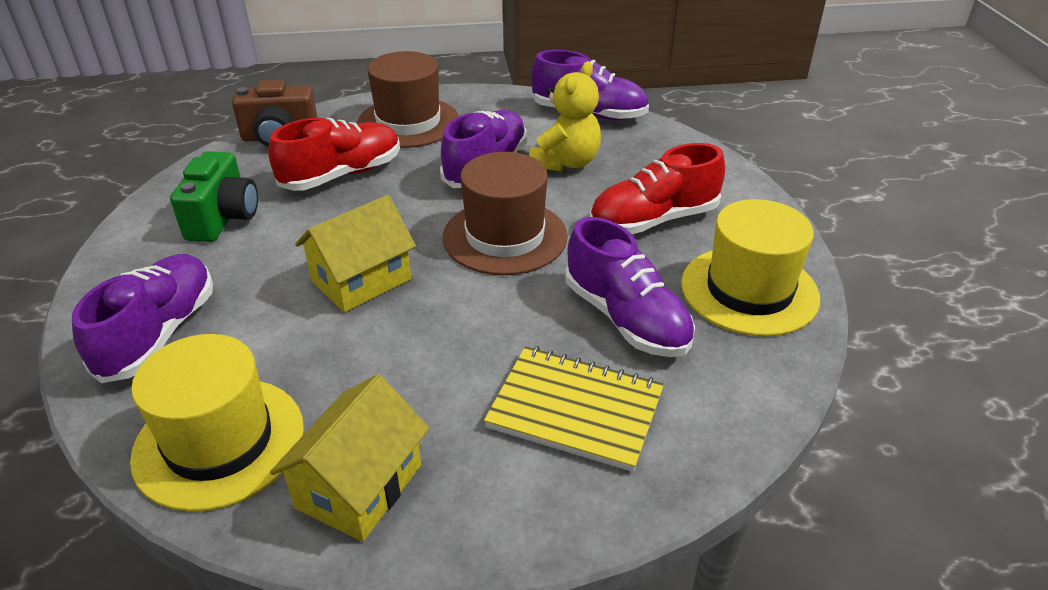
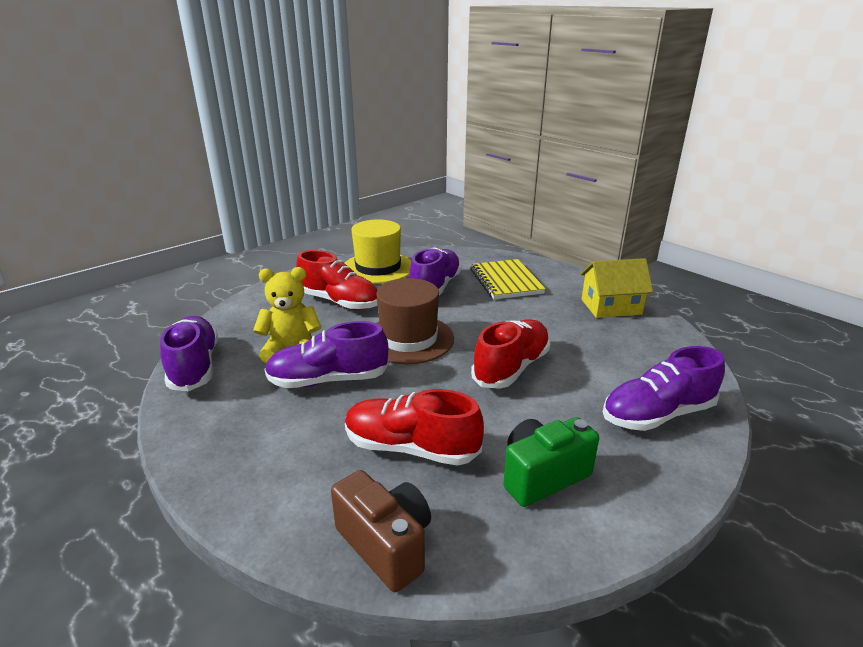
camera: 125 degrees left, 10 degrees down
yellow hat [130,334,304,512] -> none
yellow house [295,195,416,312] -> red shoe [471,319,550,389]
brown hat [357,51,459,148] -> none

